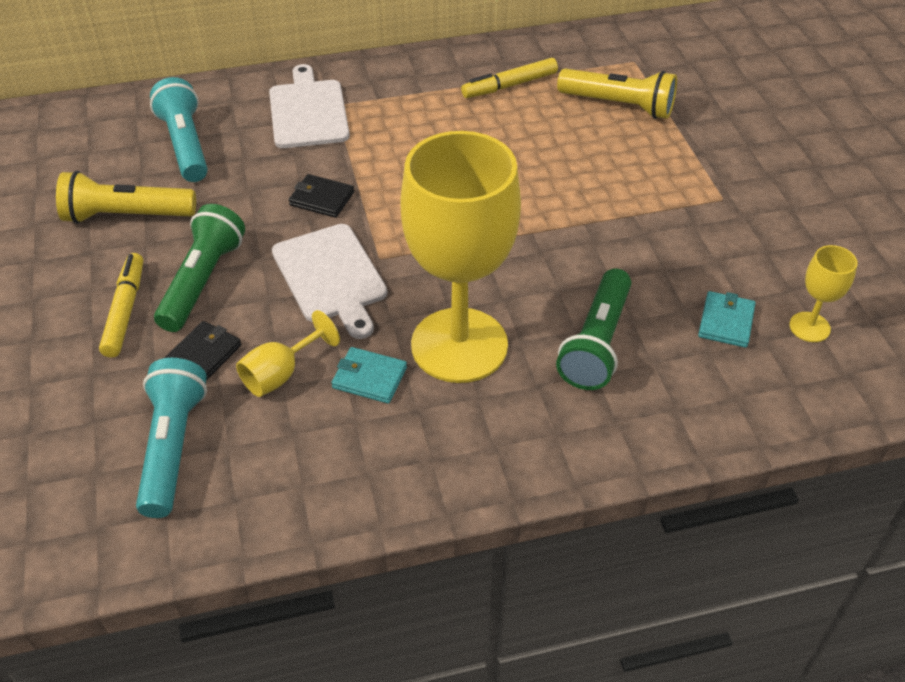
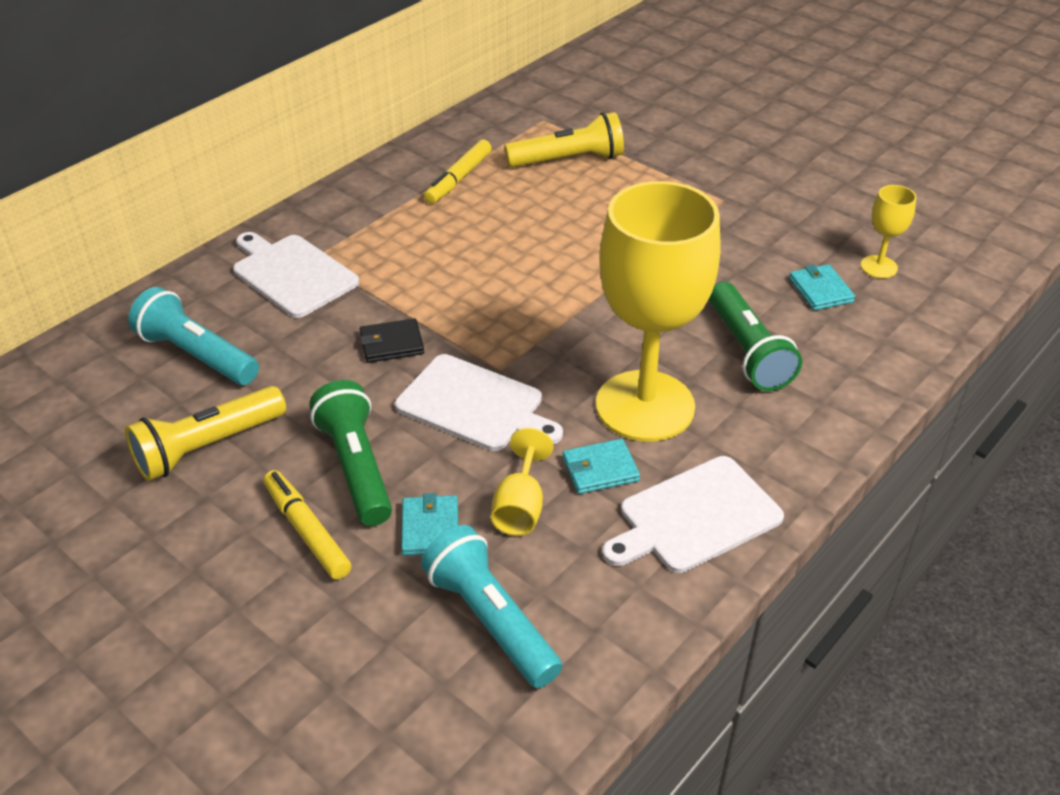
camera: 35 degrees left, 5 degrees down
black wallet [164,321,241,381] -> turquoise wallet [401,493,458,556]
none -> white cutting board [602,456,784,573]

